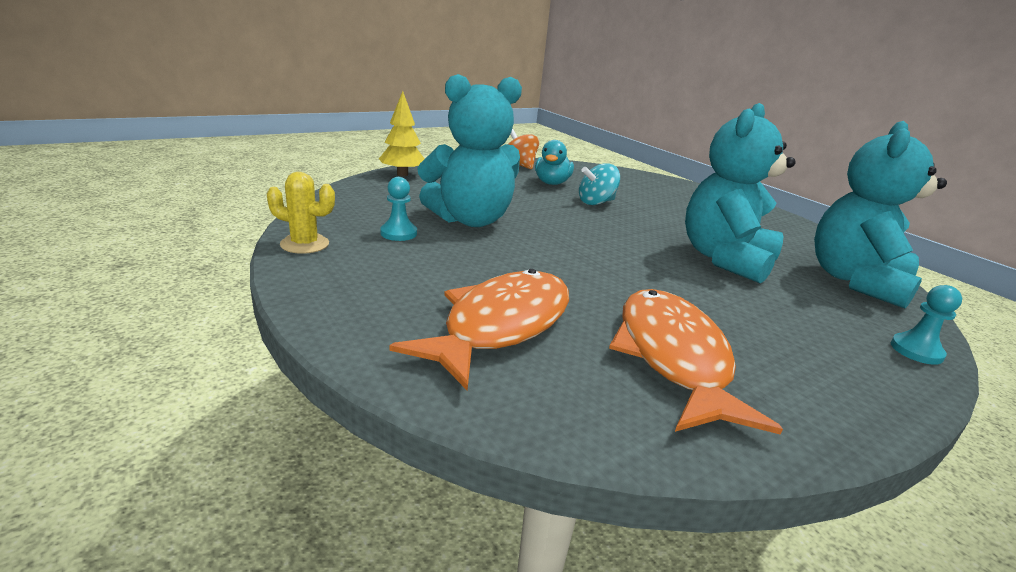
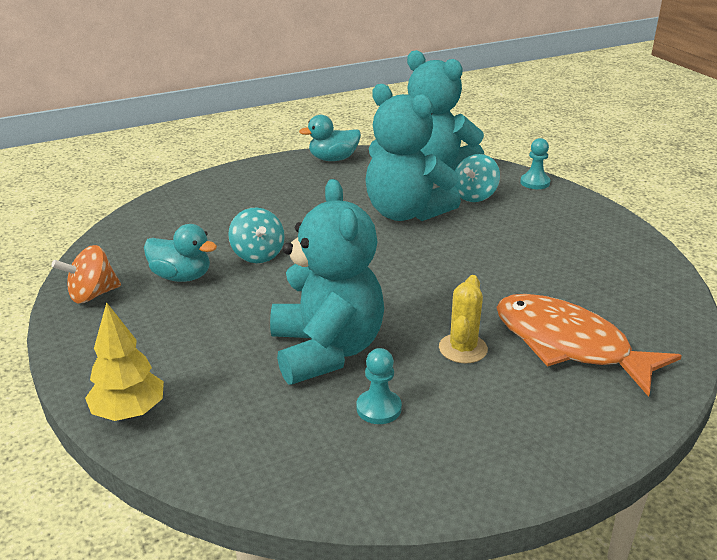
camera: 80 degrees left, 5 degrees up
yellow cactus [267,172,335,254] -> yellow cactus moved to [439,275,488,364]
orange fish [609,289,783,435] -> none
none -> turquoise duck [299,115,361,161]
none -> turquoise spinning top [455,154,500,202]

